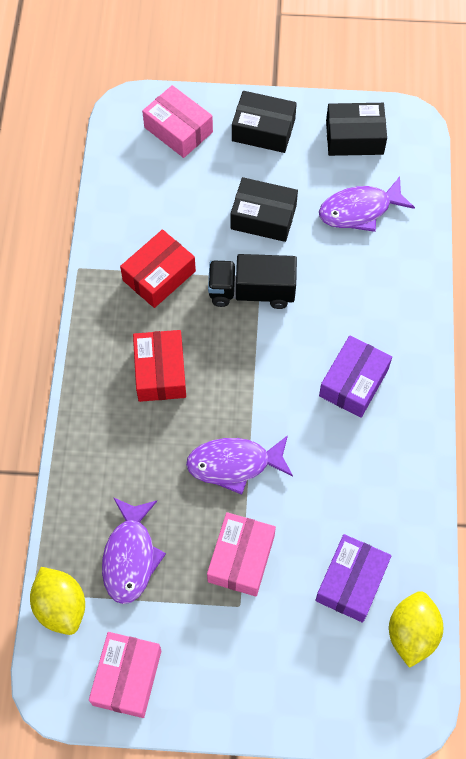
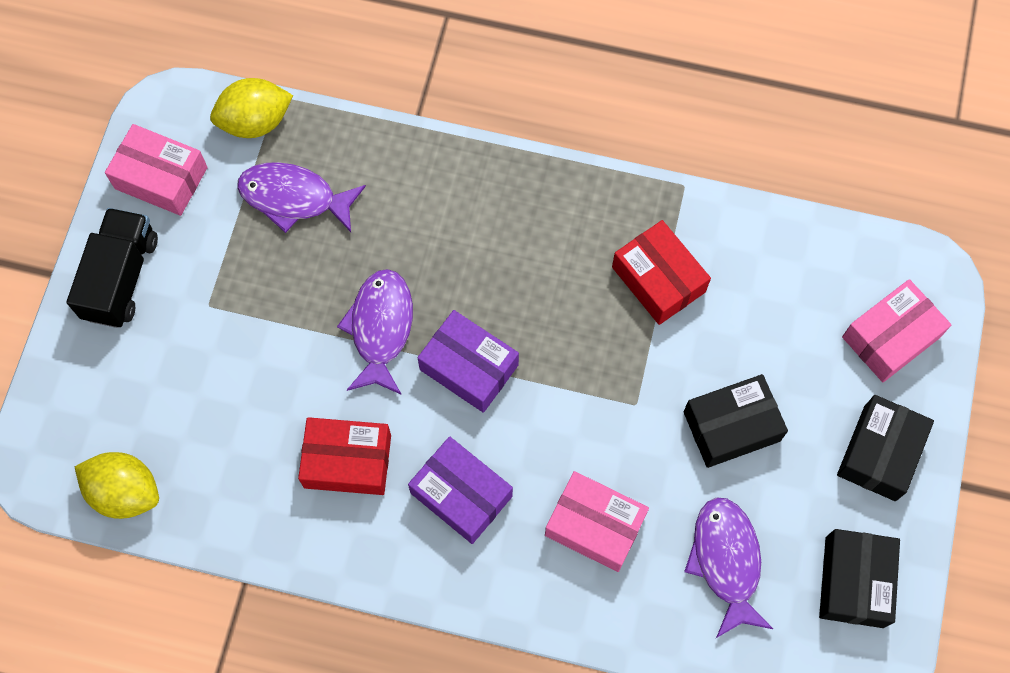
camera: 100 degrees right, 5 degrees up
red box [133,330,186,402] -> red box moved to [298,417,391,495]
pink box [207,512,276,597] -> pink box moved to [545,471,649,572]
black truck [208,254,297,309] -> black truck moved to [67,208,158,328]
black box [230,177,298,242] -> black box turned 45 degrees clockwise [684,374,788,468]
purple box [315,534,392,623] -> purple box moved to [418,310,519,413]

